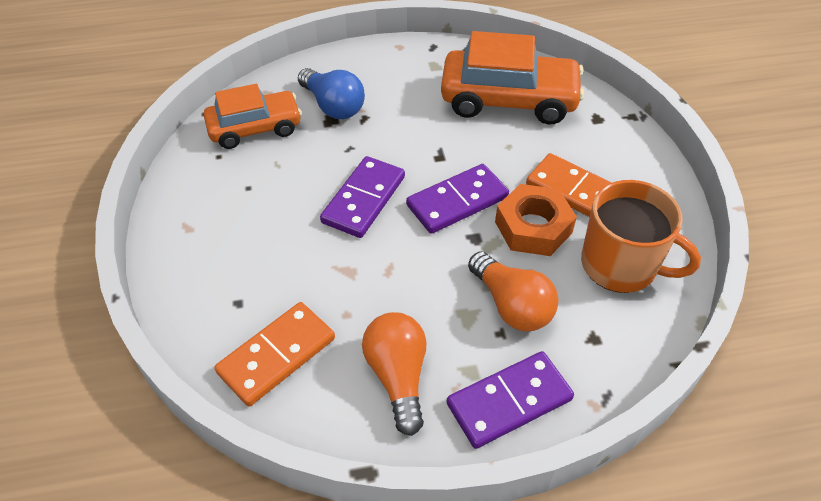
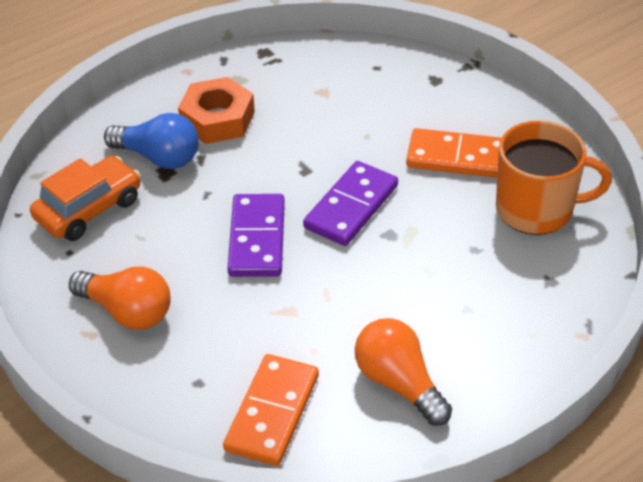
camera: 25 degrees left, 5 degrees down
orange car [441,31,584,125] -> none
purple domino [447,351,574,449] -> none
orange light bulb [468,251,559,331] -> orange light bulb moved to [69,266,171,330]
orange nut [495,184,577,256] -> orange nut moved to [178,77,255,144]

